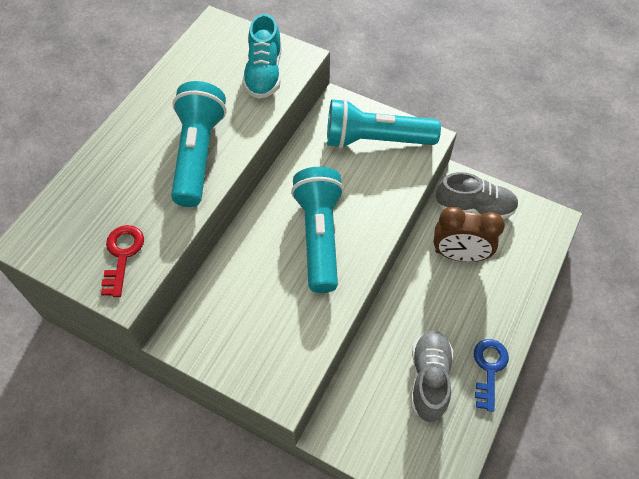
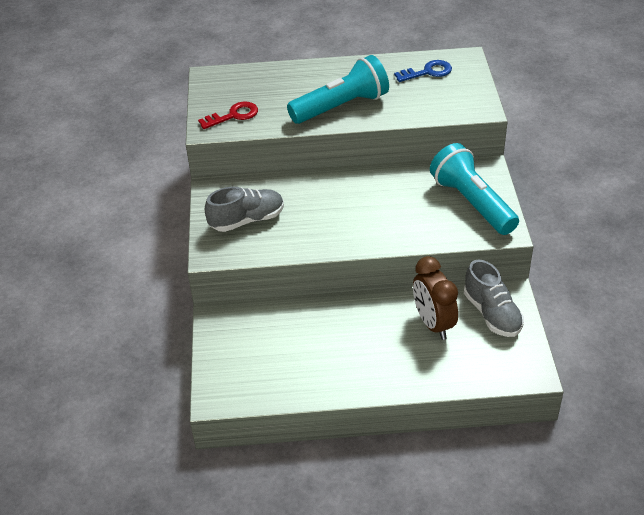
camera: 60 degrees right, 15 degrees down
turquoise shoe [243,14,282,99] -> none
turquoise flashlight [291,167,344,293] -> none
grey shoe [411,330,453,422] -> grey shoe moved to [205,187,284,232]
blue key [474,339,509,412] -> blue key moved to [394,60,452,82]

